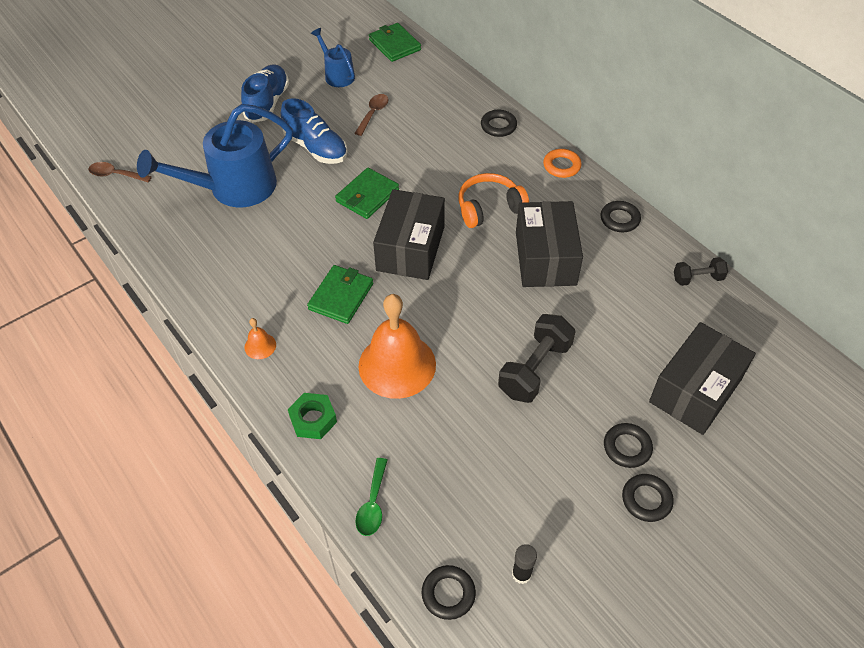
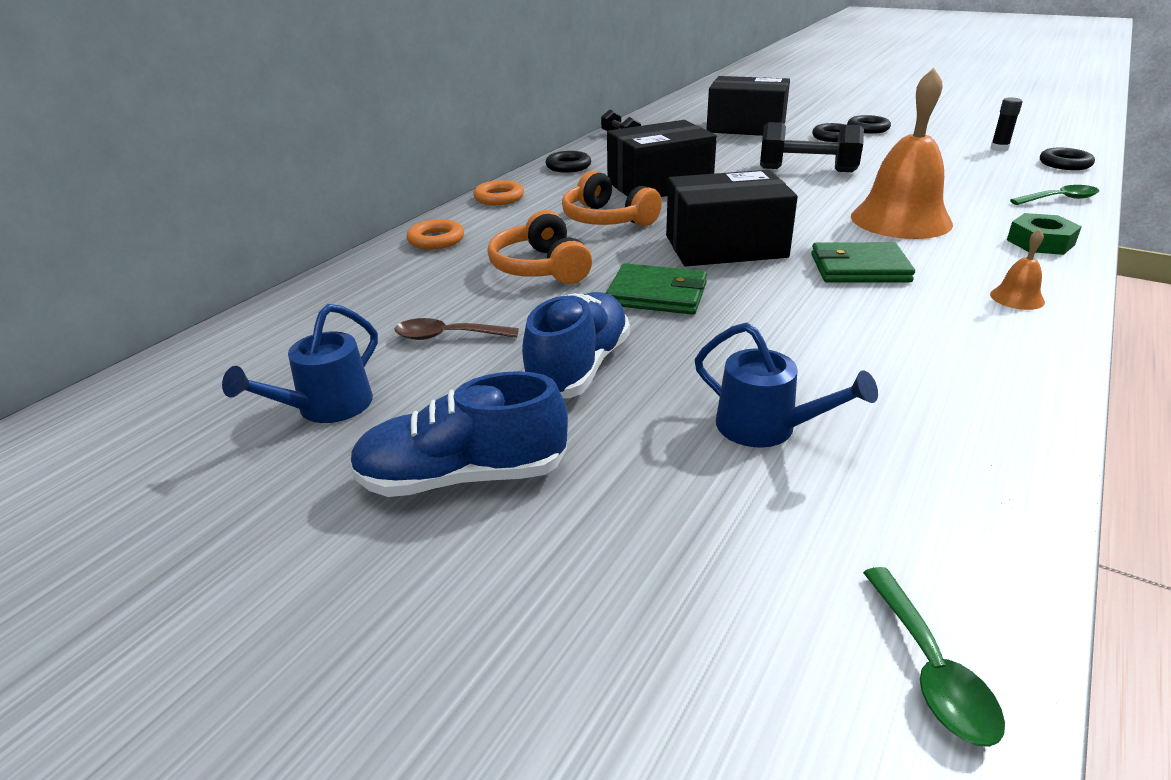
camera: 110 degrees left, 20 degrees down
brown spoon [88,162,152,183] -> green spoon [863,567,1005,747]
blue watering can [137,104,293,207] -> blue watering can [694,322,878,448], size x0.51
green wallet [369,23,421,62] -> none
black ring [481,110,517,137] -> orange ring [407,219,464,249]
none -> orange headphones [487,210,592,284]

